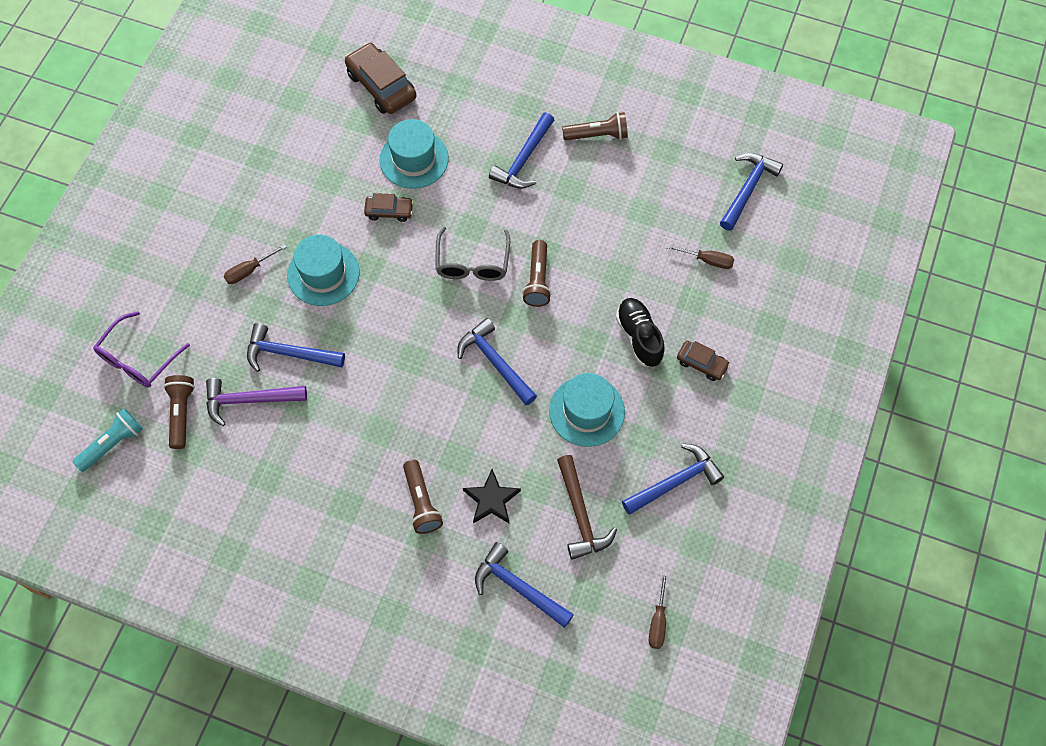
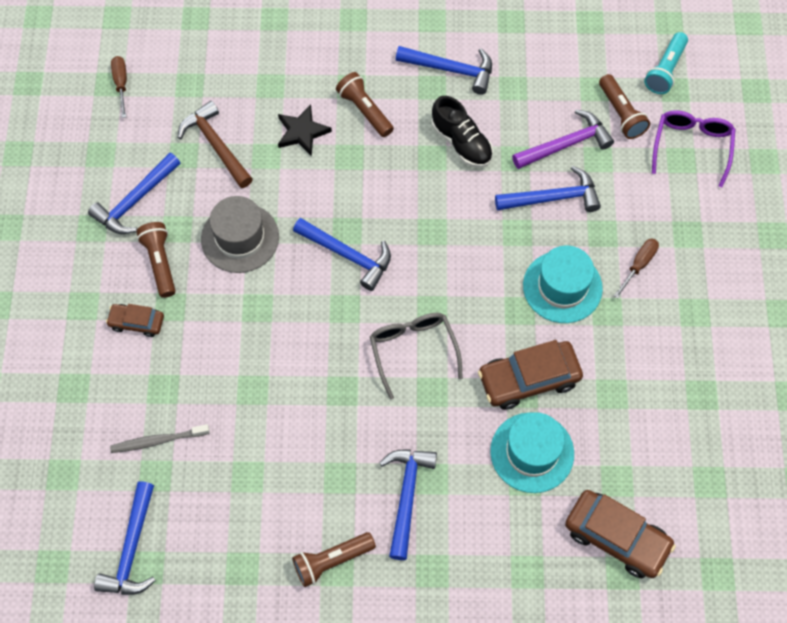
camera: 160 degrees right, 0 degrees up
brown car [364,193,413,222] -> brown car [478,340,583,410], size x1.78
blue hammer [475,542,574,628] -> blue hammer moved to [396,46,492,95]
brown flashlight [522,240,551,307] -> brown flashlight moved to [136,222,176,298]
turquoise hat [549,373,625,447] -> grey hat [201,196,279,273]
black shoe [616,298,665,367] -> black shoe moved to [432,96,493,168]
brown screwdriver [666,244,734,269] -> grey toothbrush [110,424,210,453]

